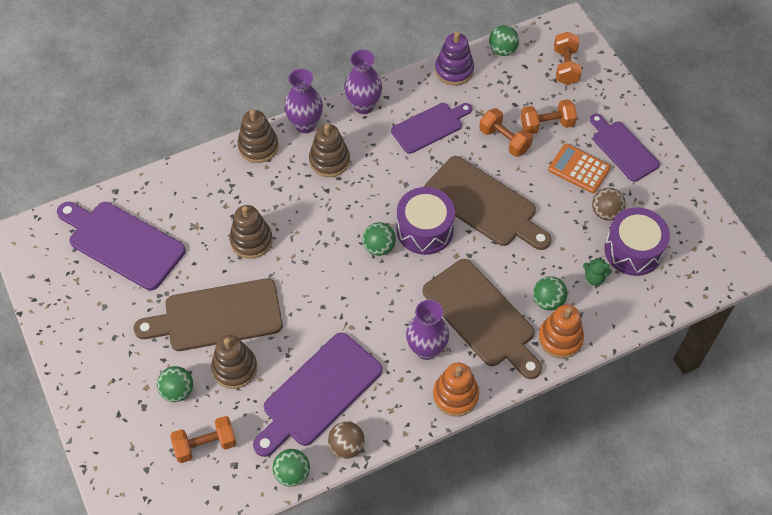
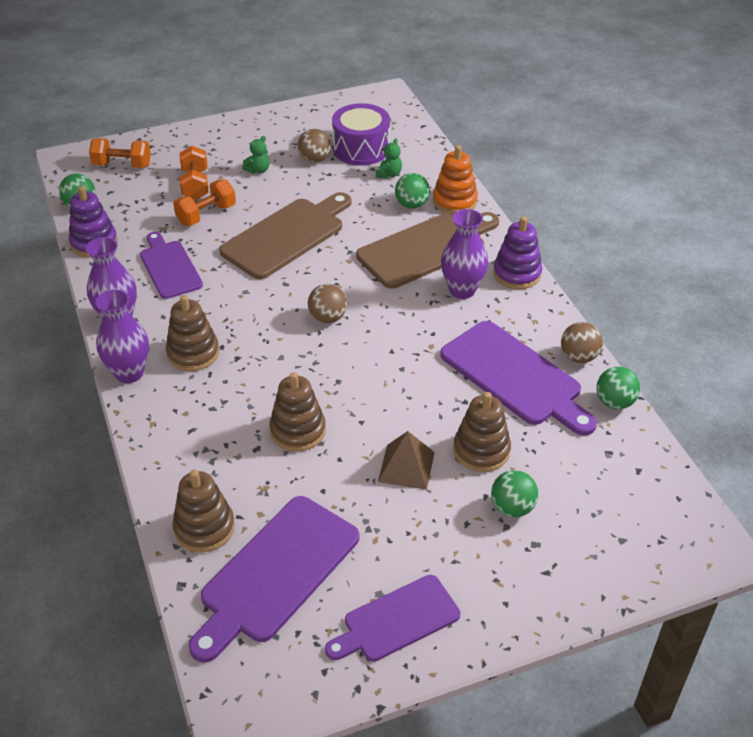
camera: 85 degrees left, 15 degrees down
brown cutting board [134,278,283,351] -> brown pyramid [378,431,435,490]
orange dumbbell [170,416,237,463] -> none
brown stacking toy [237,109,279,163] -> brown stacking toy moved to [172,470,235,553]
green ball [362,222,396,256] -> brown ball [308,284,347,323]
purple drum [396,187,455,255] -> none
orange stacking toy [433,362,479,417] -> purple stacking toy [493,216,542,289]
orange calculator [548,144,611,193] -> green teddy bear [242,136,270,173]
purple cutting board [590,114,660,182] -> purple cutting board moved to [325,575,460,662]

